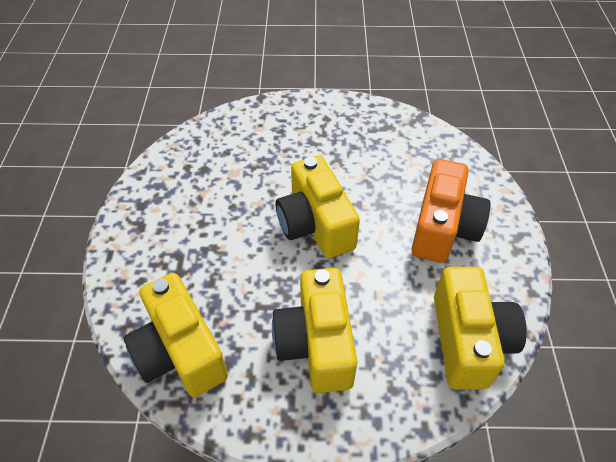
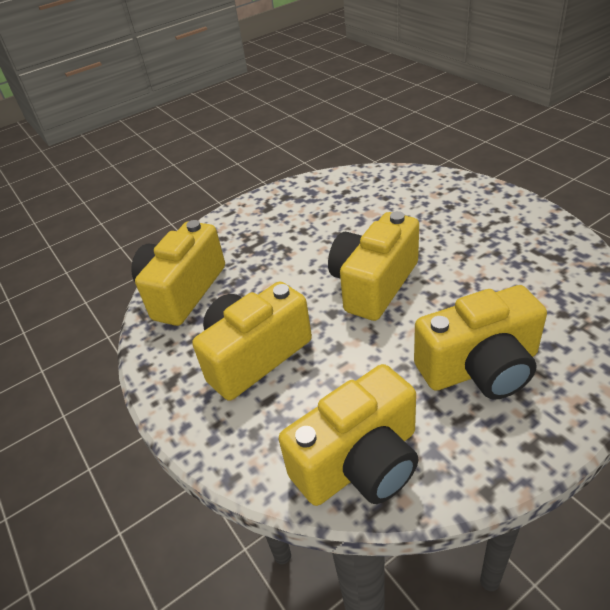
camera: 60 degrees right, 10 degrees down
orange camera [411,159,491,263] -> yellow camera [414,285,547,400]

